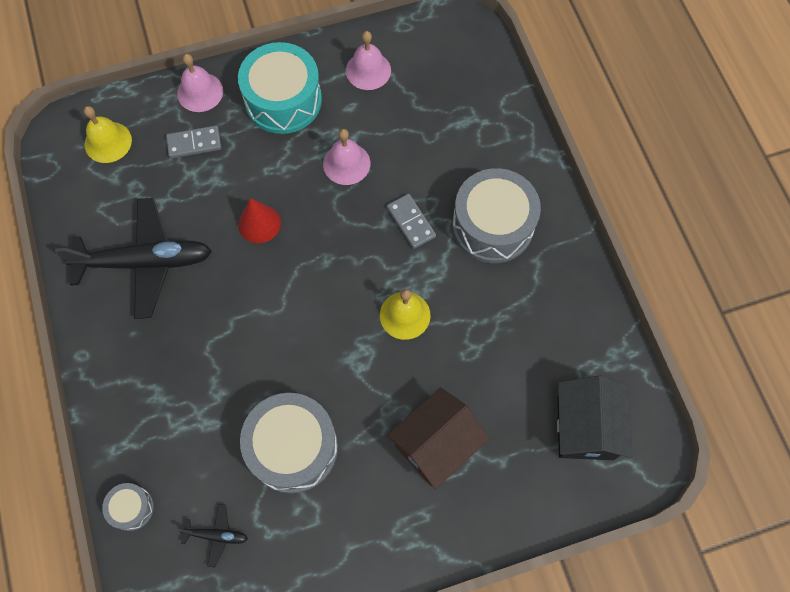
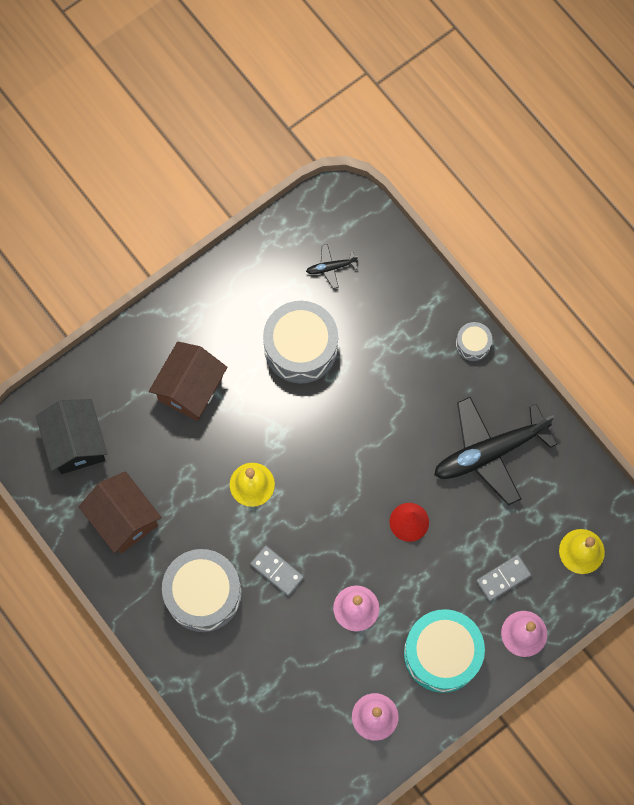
camera: 160 degrees right, 5 degrees up
grey drum [102,483,154,531] -> grey drum moved to [456,322,492,361]
none -> brown house [79,471,162,554]

